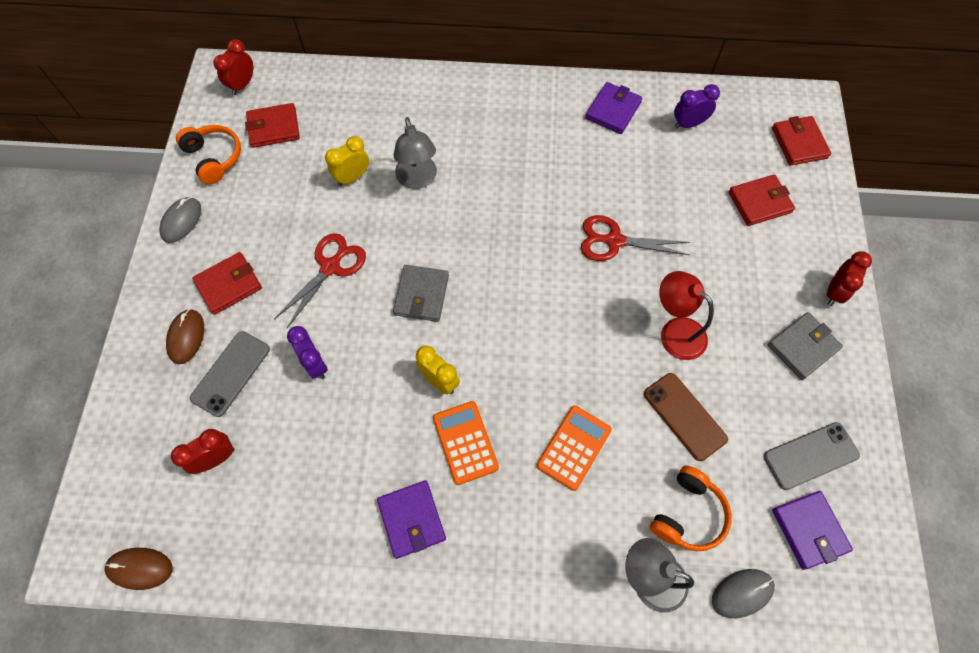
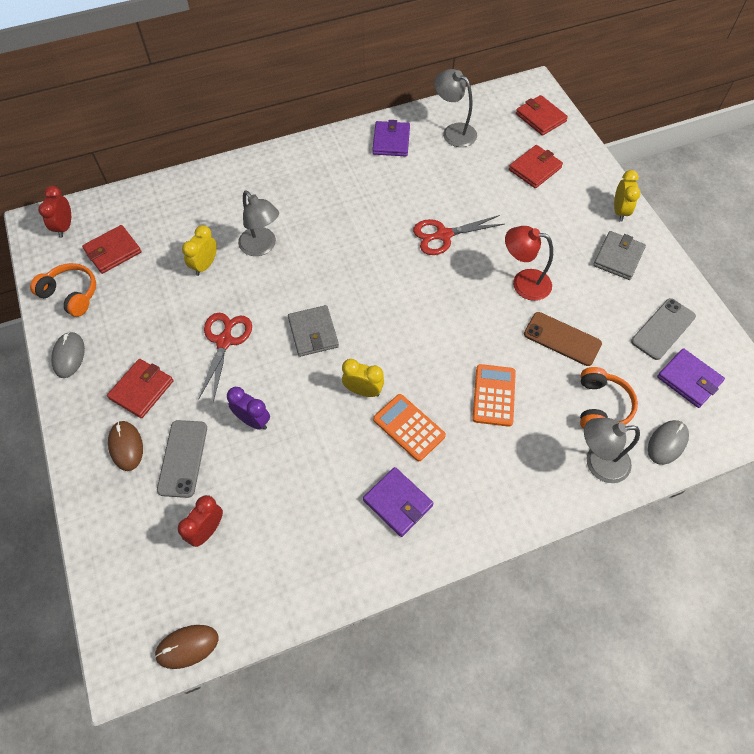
camera: 25 degrees left, 5 degrees down
purple clock [674,84,720,129] -> grey lamp [434,69,477,147]
red clock [827,251,872,306] -> yellow clock [614,170,641,222]

